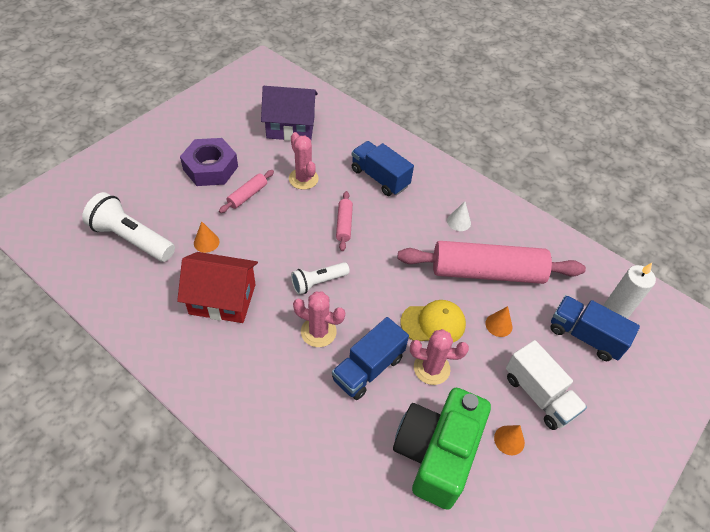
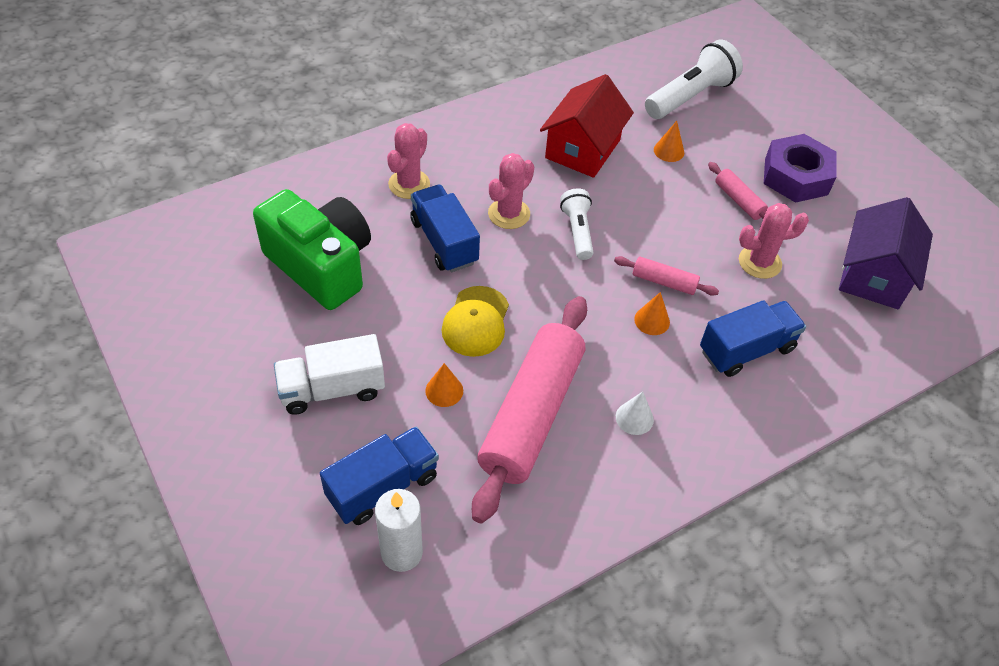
camera: 110 degrees right, 0 degrees up
pink cactus [410,329,469,385] -> pink cactus moved to [387,123,430,199]
orange cone [494,425,525,455] -> orange cone moved to [634,292,670,335]

